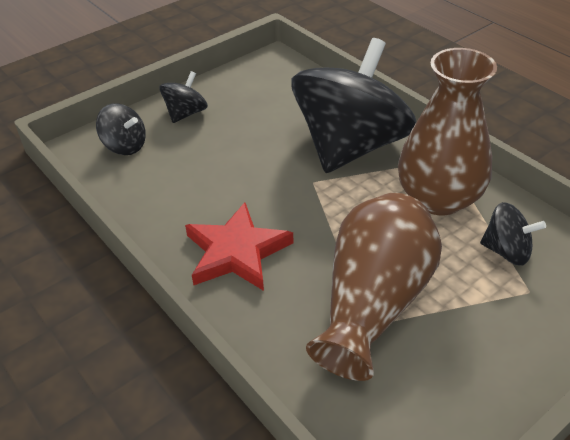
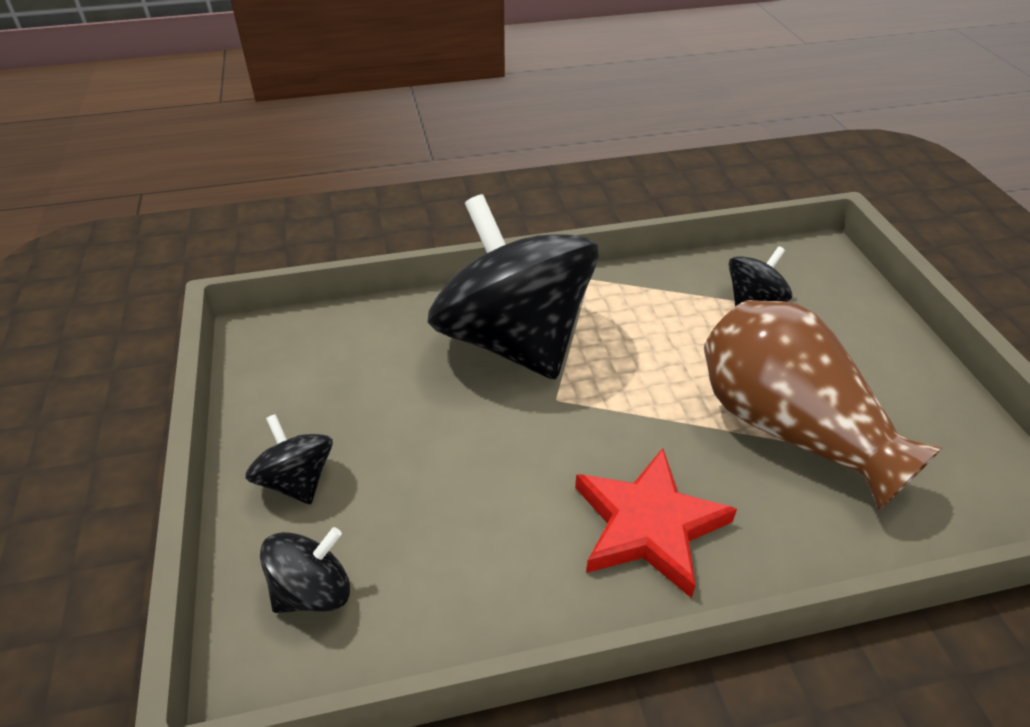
camera: 65 degrees left, 0 degrees up
brown vase [398,48,497,215] -> none

